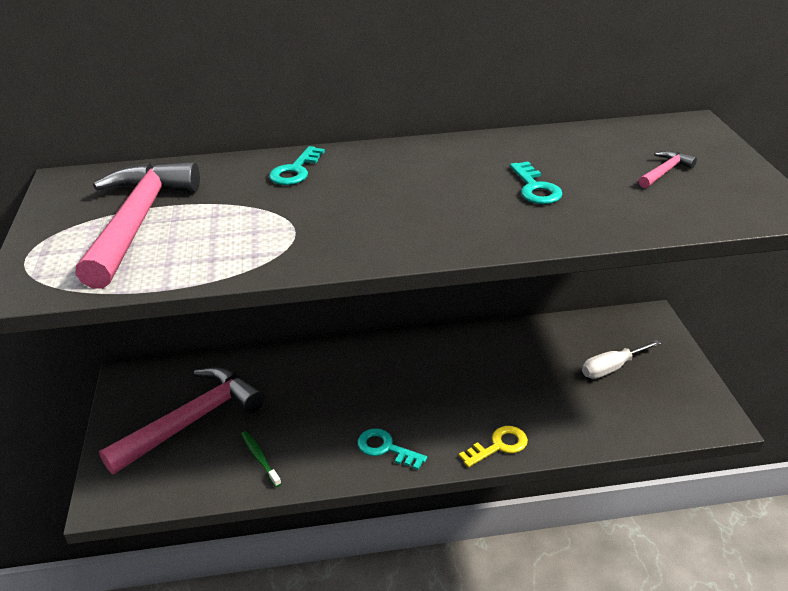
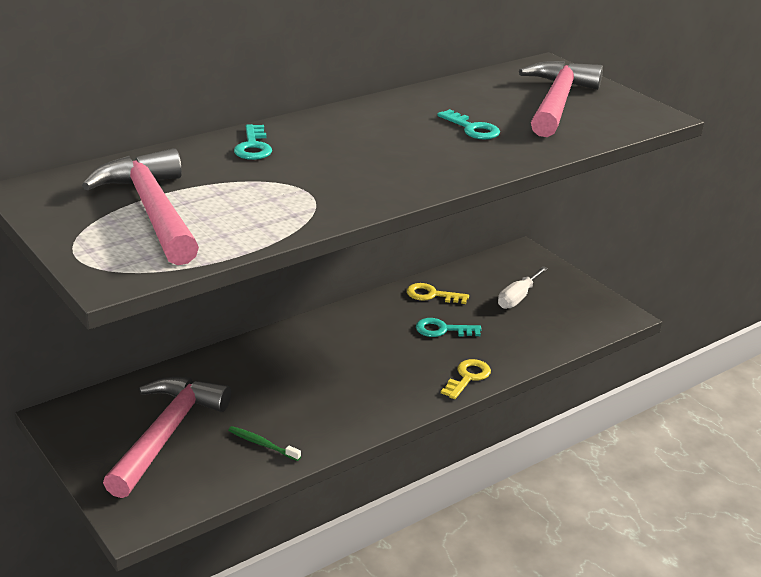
camera: 30 degrees left, 5 degrees down
turquoise key [357,428,427,470] -> turquoise key moved to [416,318,481,337]
pink hammer [638,151,697,188] -> pink hammer [519,61,603,137], size x2.44
none -> yellow key [407,283,469,304]

